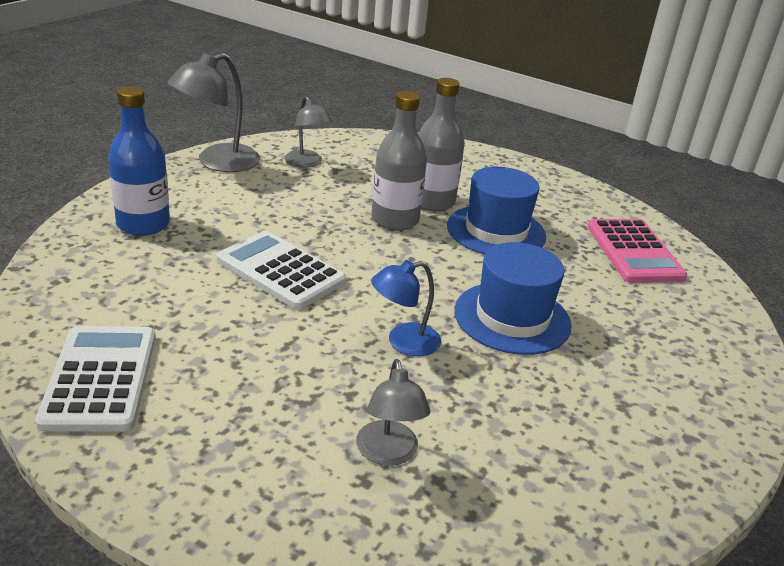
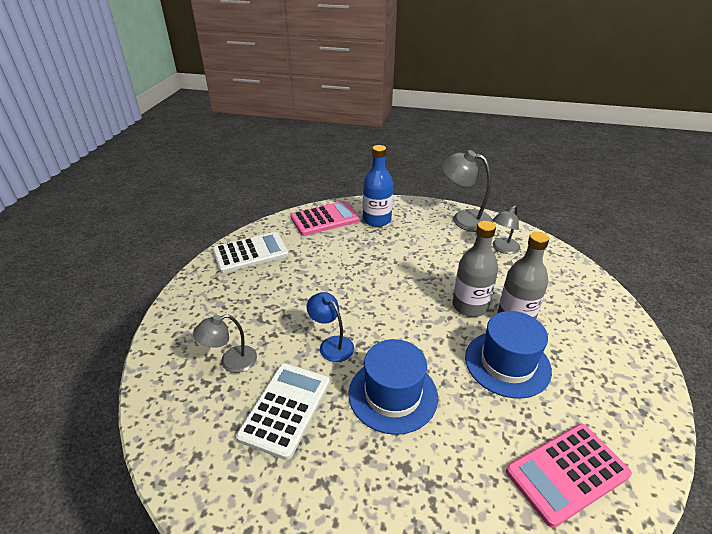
camera: 75 degrees right, 5 degrees up
white calculator [216,231,346,310] -> white calculator moved to [236,363,330,460]
none -> pink calculator [291,201,360,236]

